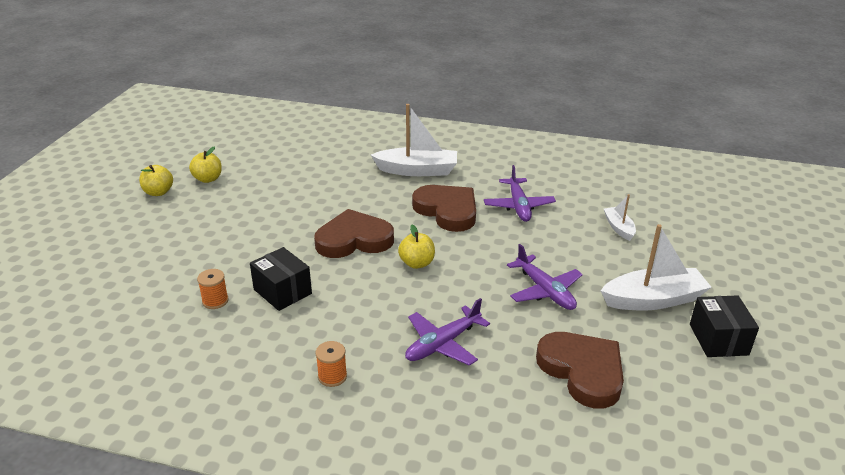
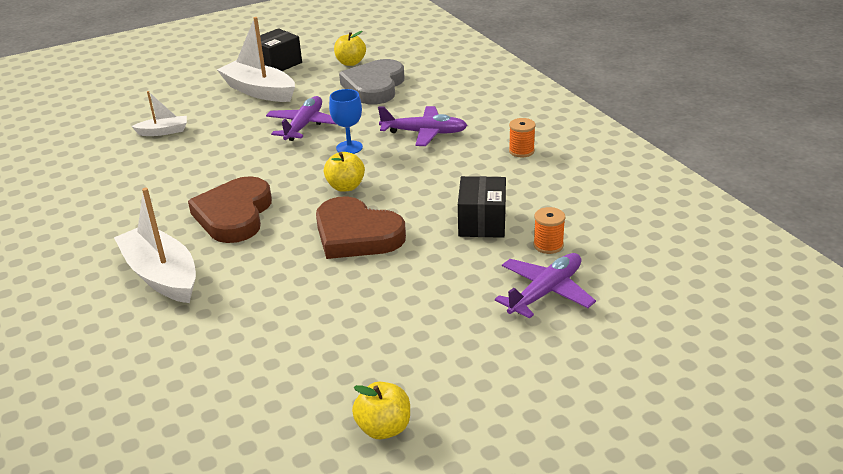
camera: 130 degrees left, 0 degrees up
yellow apple [139,165,173,196] -> yellow apple moved to [334,31,366,66]
purple plane [484,165,556,222] -> purple plane moved to [495,253,596,319]
brown heart [536,332,624,409] -> grey heart [339,59,405,104]
white boat [604,194,636,241] -> white boat turned 135 degrees counterclockwise [131,91,187,136]
none -> blue goblet [329,89,363,154]

